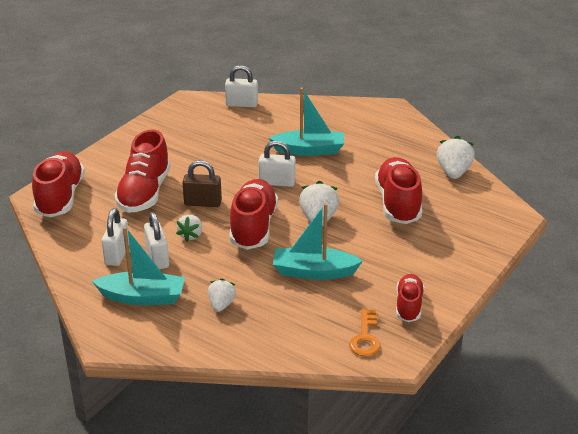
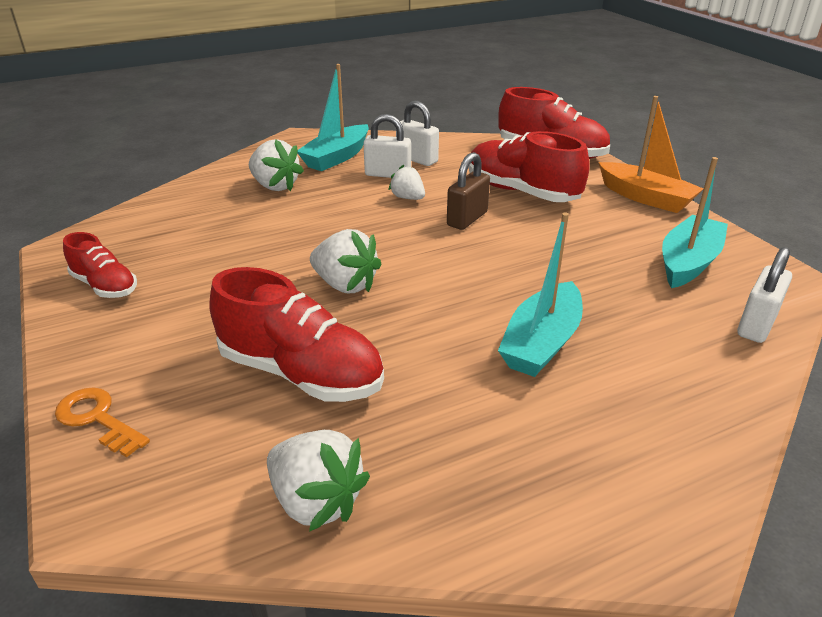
camera: 120 degrees right, 0 degrees up
white strawberry [208,279,236,312] -> white strawberry [249,139,304,191], size x1.57
red shoe [229,179,278,250] -> none
white padlock [259,141,296,187] -> none
turquoise boat [273,203,363,280] -> turquoise boat moved to [662,157,728,288]
orange key [349,308,380,357] -> orange key moved to [55,387,150,457]
none -> orange boat [599,96,704,213]

